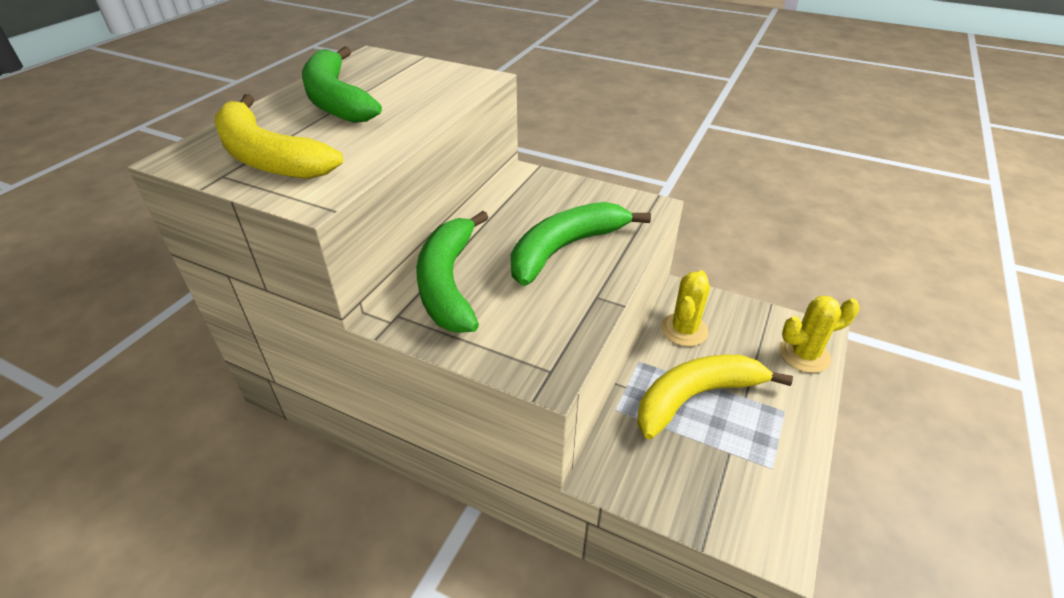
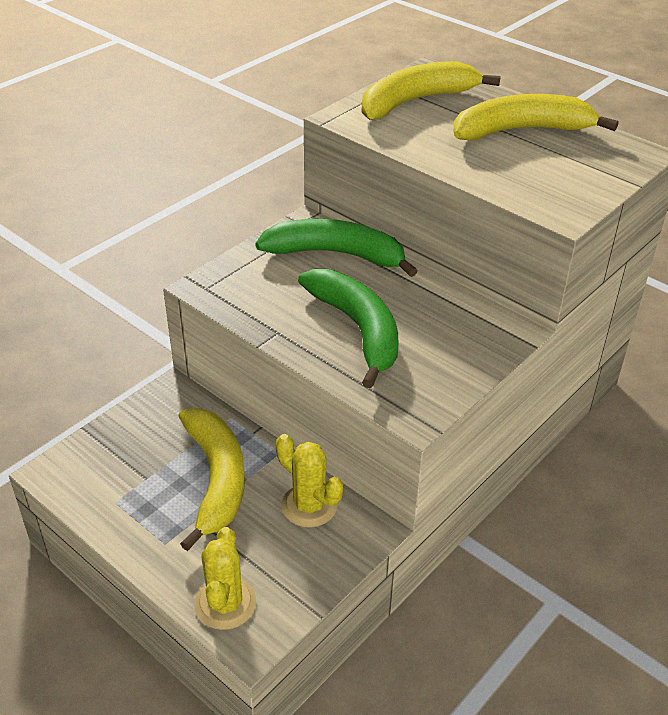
camera: 105 degrees right, 0 degrees up
green banana [302,46,382,123] -> yellow banana [453,94,618,140]

